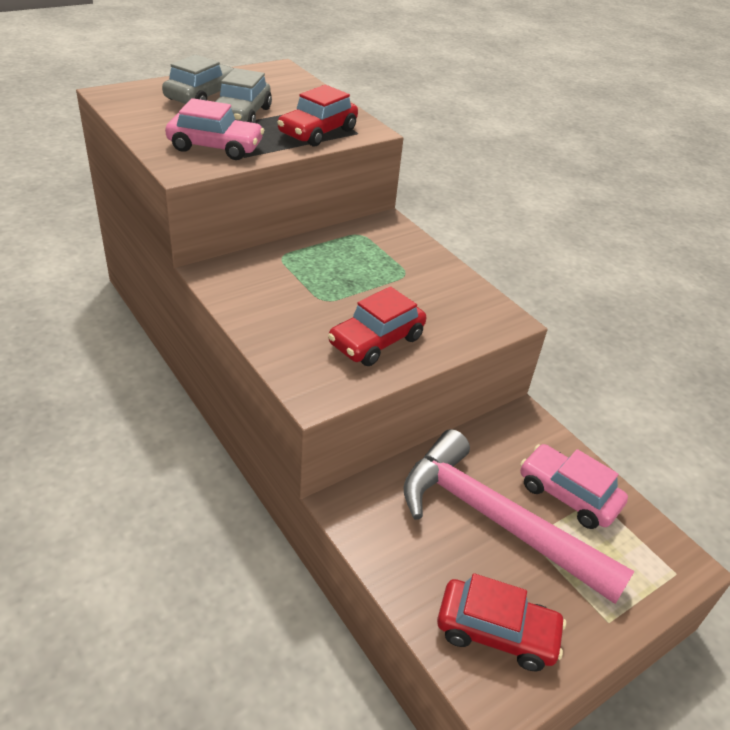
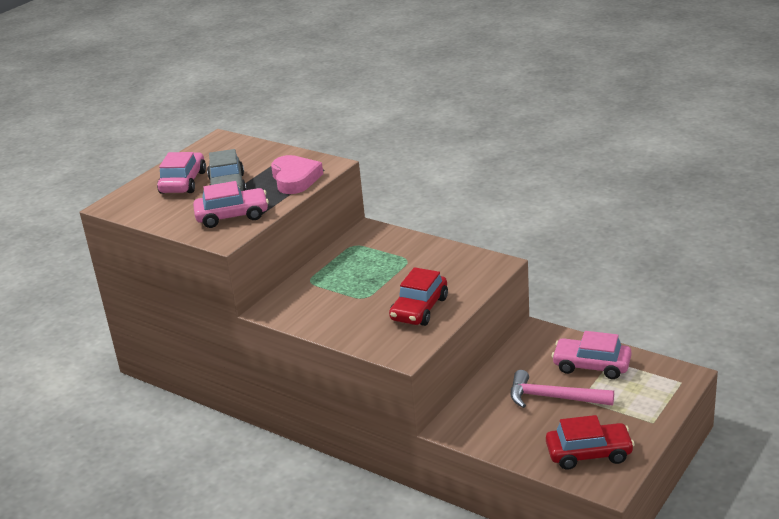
camera: 15 degrees left, 10 degrees down
grey car [162,55,234,104] -> pink car [157,152,206,194]
red car [277,85,358,147] -> pink heart [271,155,323,194]
pink hammer [403,429,635,604] -> pink hammer [511,370,614,408], size x0.60

